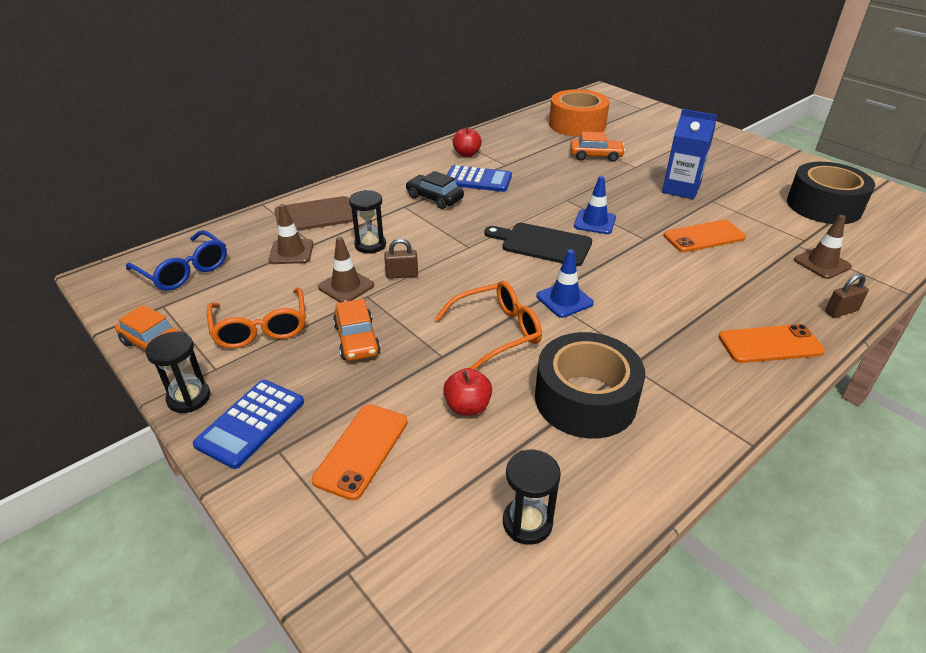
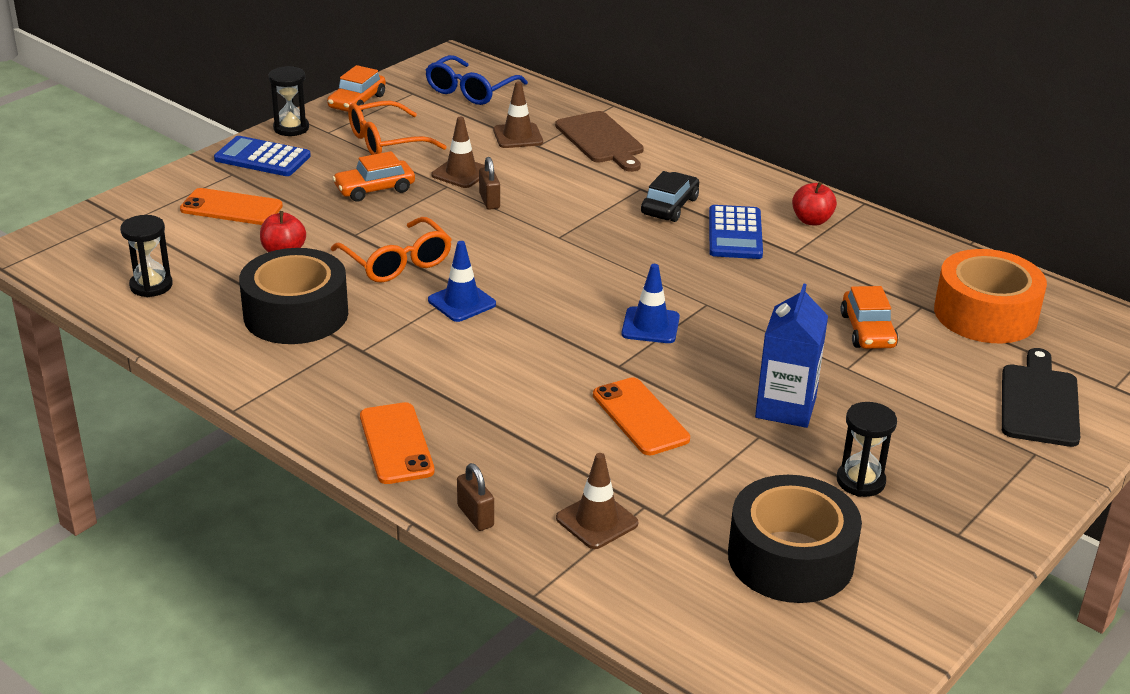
camera: 80 degrees right, 5 degrees down
black hourglass [349,190,386,253] -> black hourglass moved to [837,402,897,497]
black cutting board [484,223,592,266] -> black cutting board moved to [1002,348,1080,447]

